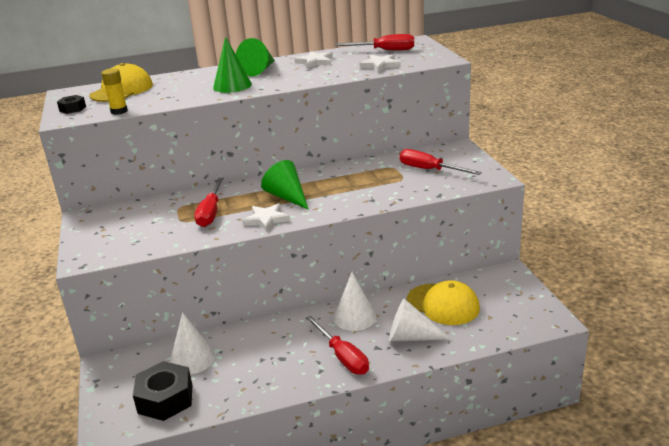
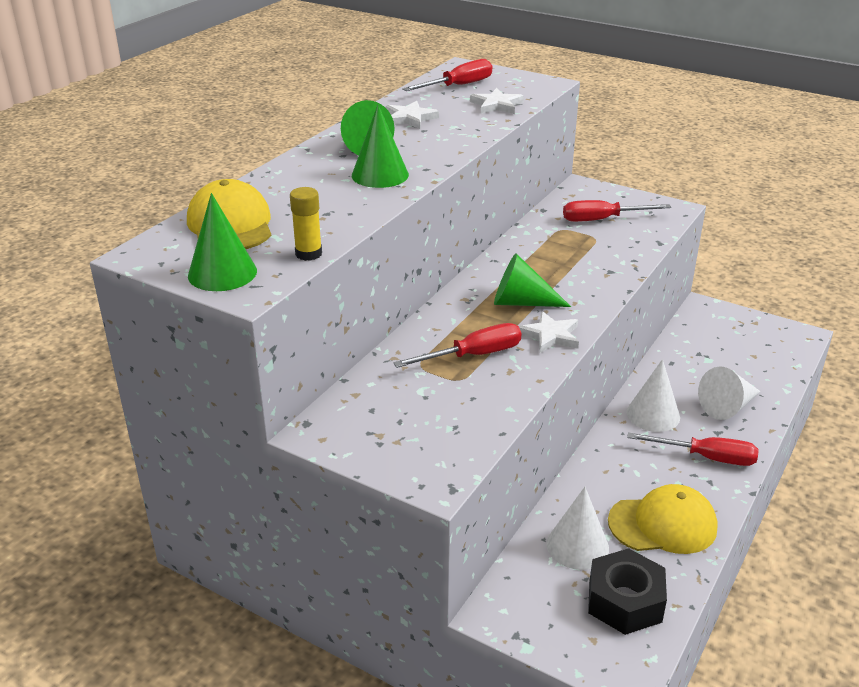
camera: 45 degrees left, 5 degrees up
black nut [57,95,86,114] -> green cone [188,193,257,291]
red screwdriver [194,178,224,227] -> red screwdriver turned 75 degrees counterclockwise [393,323,521,368]
yellow cap [407,280,480,325] -> yellow cap moved to [608,484,718,554]

